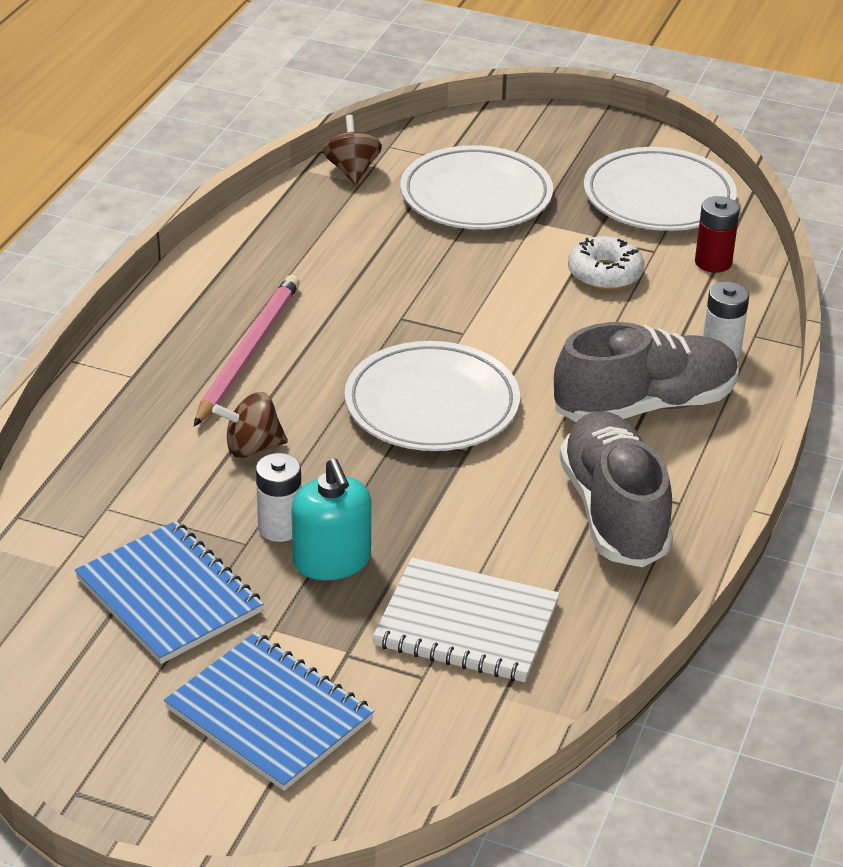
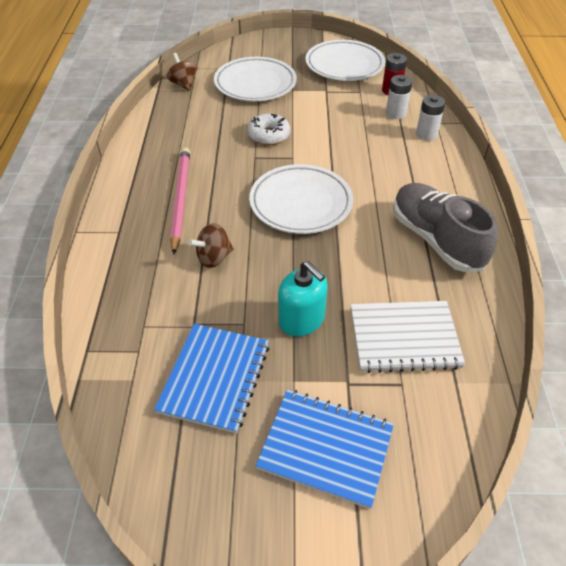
camera: 20 degrees left, 10 degrees up
blue notebook [75,521,264,664] -> blue notebook turned 75 degrees clockwise [154,324,269,434]
white battery [256,453,301,542] -> white battery moved to [386,75,412,119]
grey shoe [554,322,739,422] -> none
white donut [568,236,644,290] -> white donut moved to [247,113,291,145]

